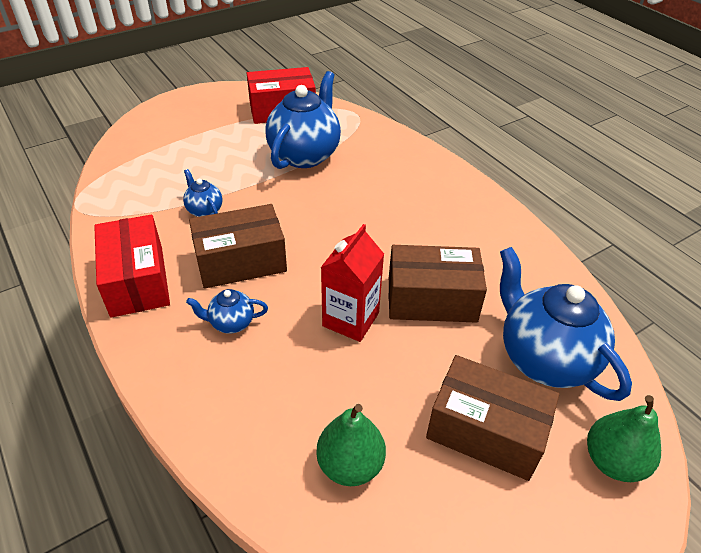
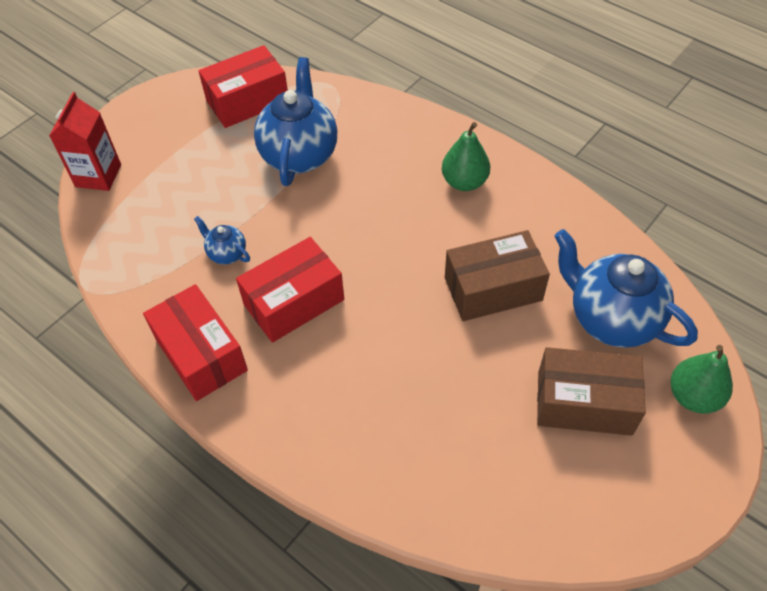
camera: 15 degrees left, 10 degrees up
blue teapot [186,289,268,333] -> none
brown box [189,204,287,289] -> red box [236,237,344,343]
green pear [316,404,386,486] -> green pear moved to [442,122,490,191]
red carton [321,224,384,342] -> red carton moved to [49,92,121,191]

